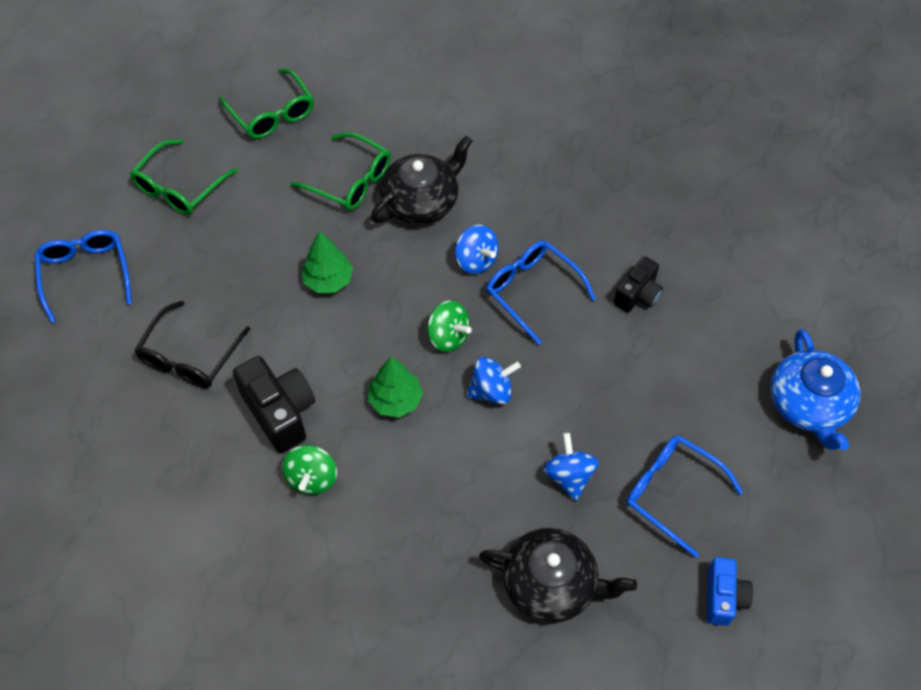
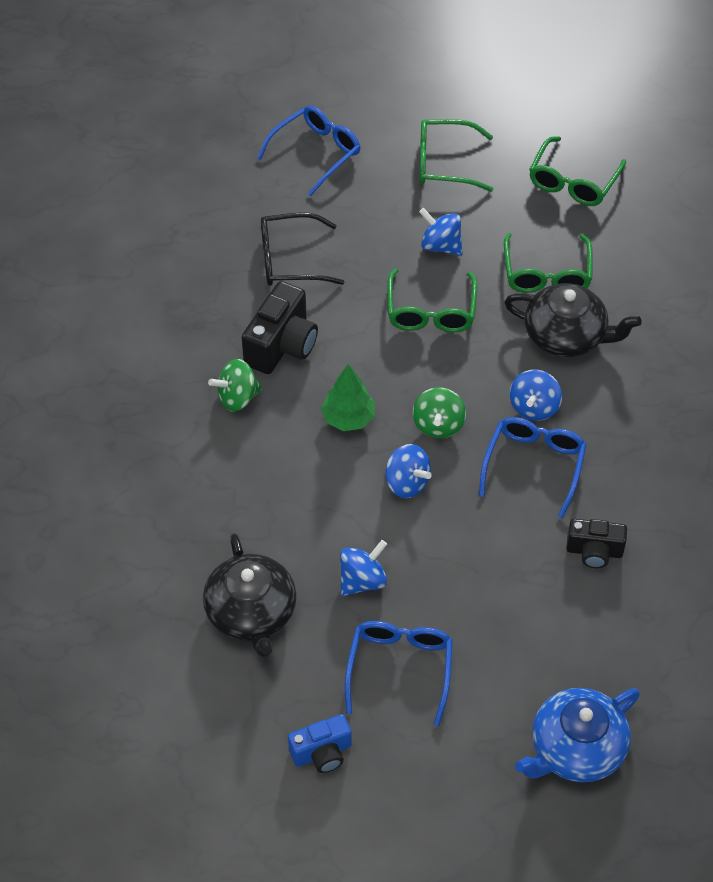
camera: 60 degrees right, 5 degrees down
green tree [301,231,353,293] -> green glasses [387,269,477,332]
none -> blue spinning top [419,208,463,256]

